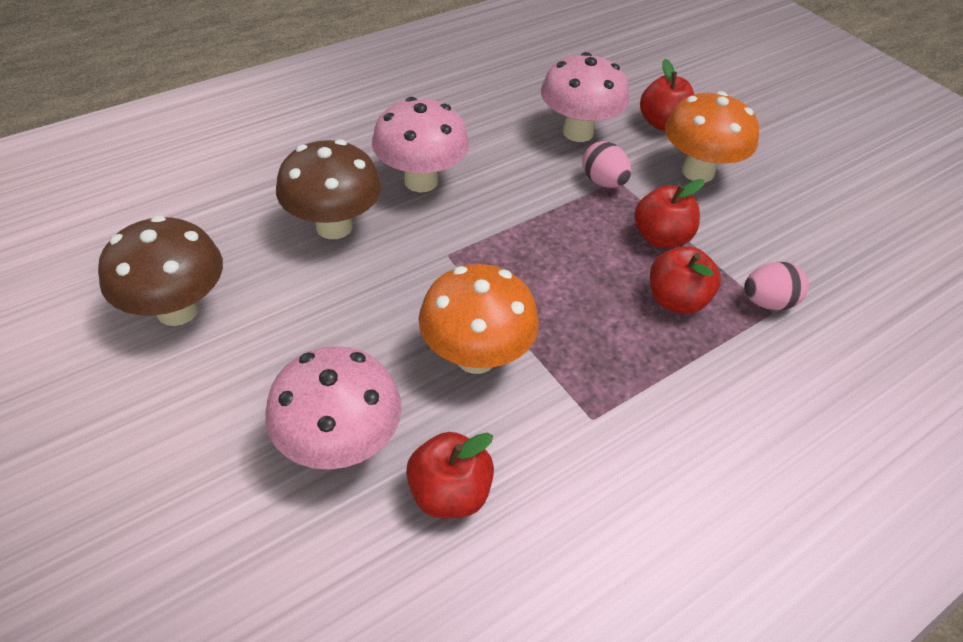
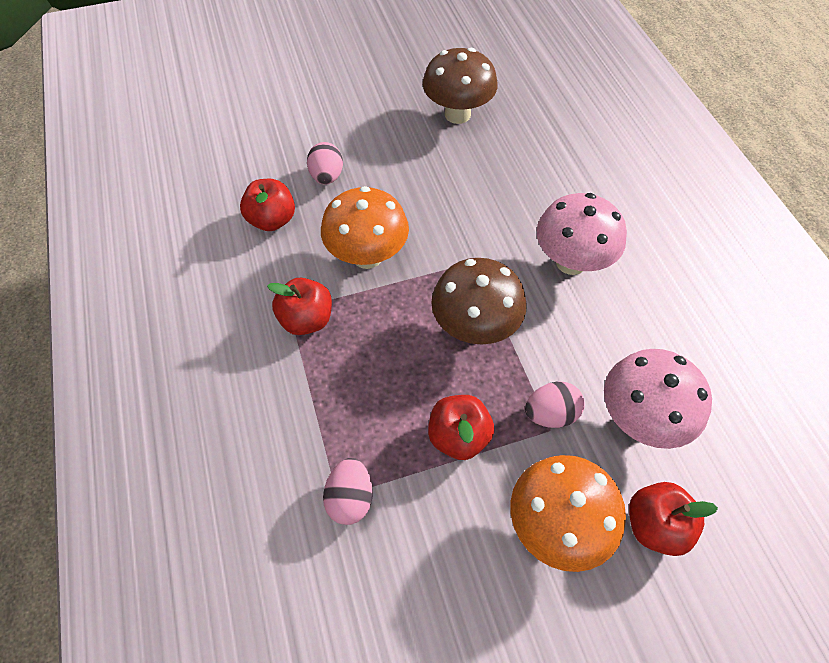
camera: 110 degrees right, 10 degrees up
pink mushroom [265,346,402,470] -> pink egg [307,142,343,184]
brown mushroom [276,139,382,239] -> brown mushroom moved to [431,258,526,345]
red apple [650,246,721,314] -> red apple moved to [267,278,332,335]

